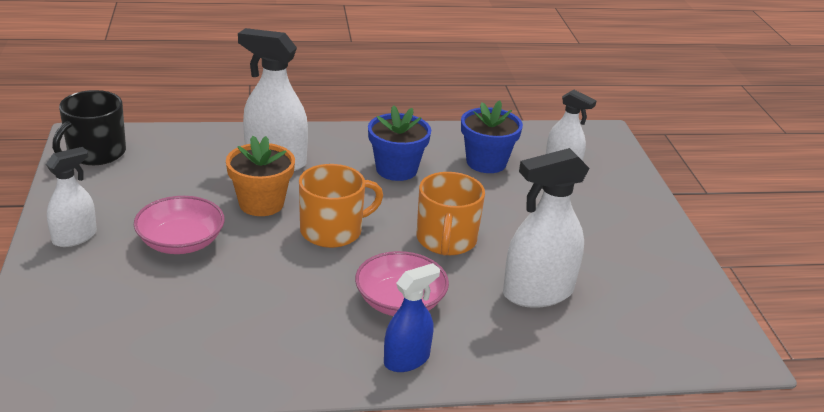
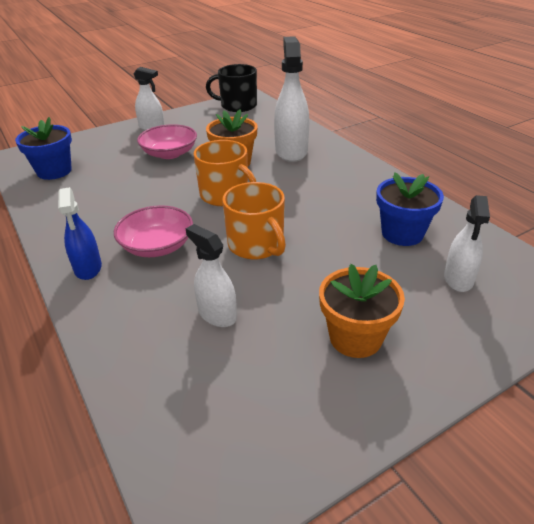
camera: 70 degrees right, 5 degrees up
blue flower pot [368,105,431,181] -> blue flower pot moved to [15,117,72,180]
blue spray bottle [384,263,440,372] -> blue spray bottle turned 45 degrees clockwise [58,187,102,280]
orange mug [417,172,485,255] -> orange mug turned 105 degrees counterclockwise [222,182,286,260]
white spray bottle [503,148,589,308] -> white spray bottle [186,224,237,327], size x0.61
none -> orange flower pot [319,264,405,358]

